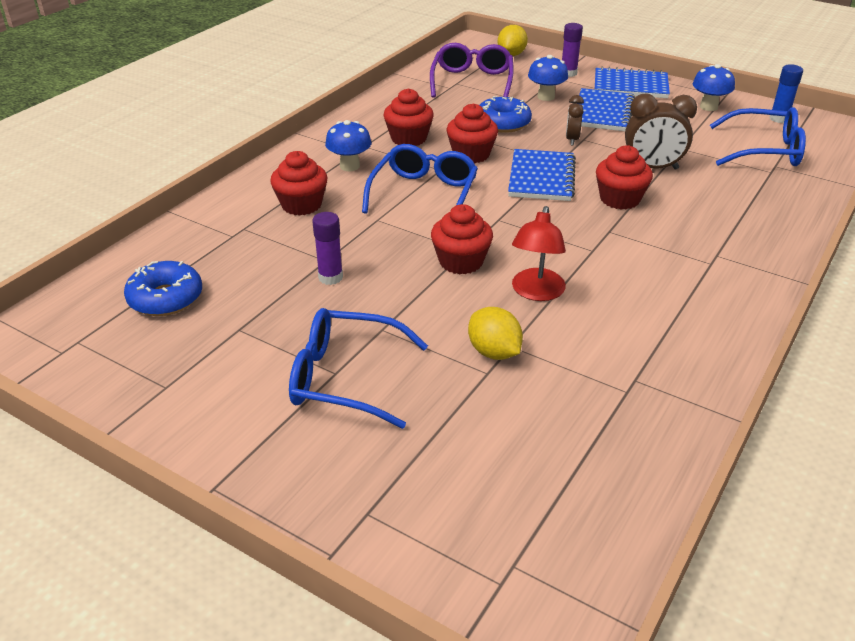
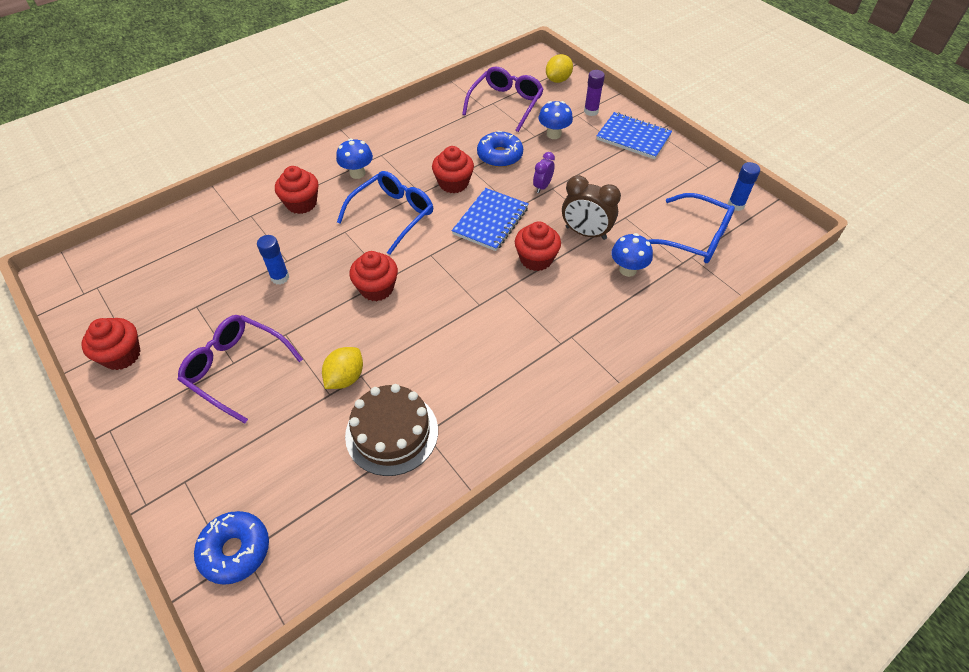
camera: 20 degrees right, 15 degrees up
blue donut [124,261,202,316] -> blue donut moved to [194,511,269,585]
blue glasses [289,308,428,429] -> purple glasses [178,315,303,423]
purple glue stick [312,212,343,285] -> blue glue stick [257,235,289,285]
red cupcake [383,88,434,146] -> red cupcake moved to [81,318,141,370]
yellow lemon [468,307,523,360] -> yellow lemon turned 45 degrees clockwise [322,347,363,389]
red lamp [512,206,566,301] -> none
brown clock [566,95,584,145] -> purple clock [533,152,555,193]
blue notebook [579,88,635,131] -> none
blue mushroom [693,64,735,111] -> blue mushroom moved to [611,233,653,277]
none -> brown cake [345,384,438,476]

